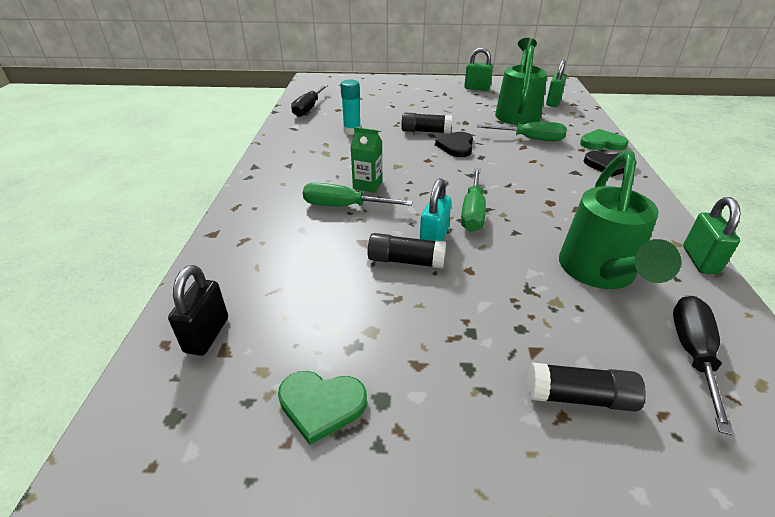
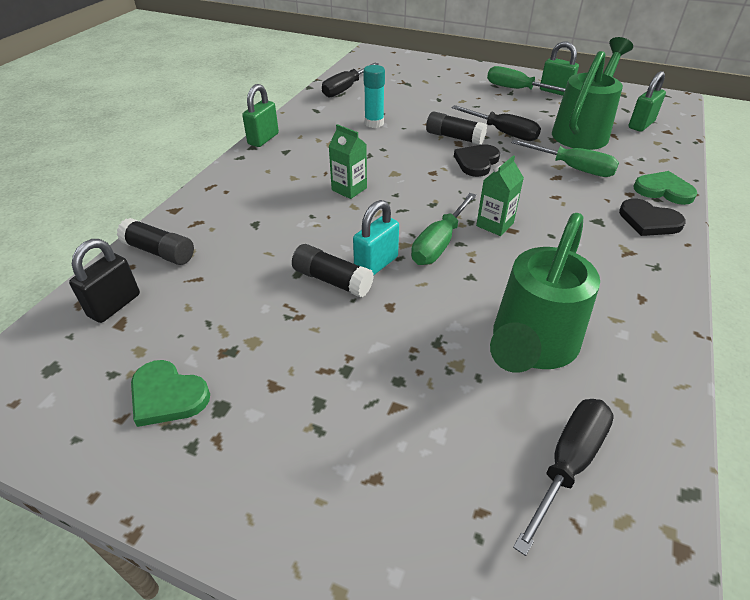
camera: 20 degrees right, 5 degrees up
green screwdriver [303,183,413,207] -> green screwdriver moved to [487,66,565,92]
black glue stick [527,362,646,412] -> black glue stick moved to [117,218,194,265]
green padlock [683,197,741,274] -> green padlock moved to [242,84,279,147]
none -> black screwdriver [451,105,541,141]
none -> green carton [476,155,524,236]

